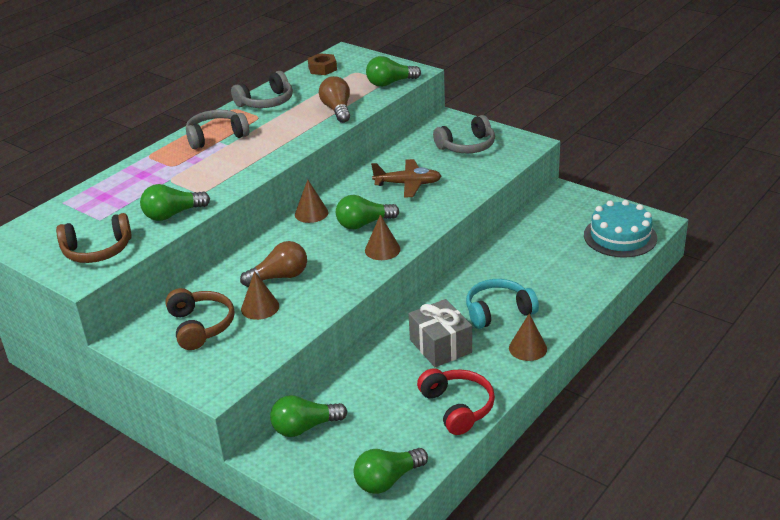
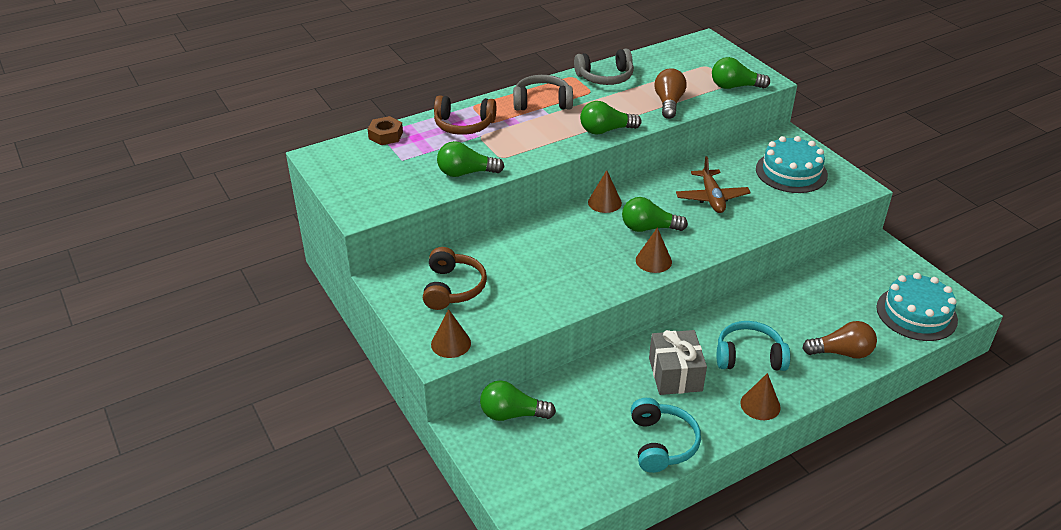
camera: 20 degrees right, 5 degrees up
brown headphones [56,213,132,263] -> brown headphones moved to [434,95,496,135]
brown light bulb [240,241,307,287] -> brown light bulb moved to [803,321,877,359]
brown cone [241,271,279,320] -> brown cone moved to [431,309,471,358]
brown nut [307,53,337,75] -> brown nut moved to [368,116,403,145]
green light bulb [354,448,428,494] -> green light bulb moved to [580,101,642,135]
brown plane [371,159,441,197] -> brown plane turned 60 degrees clockwise [676,156,751,213]
red headphones [417,368,495,435] -> turquoise headphones [631,398,701,473]
grey headphones [433,115,495,153] -> turquoise cake [756,136,828,193]

